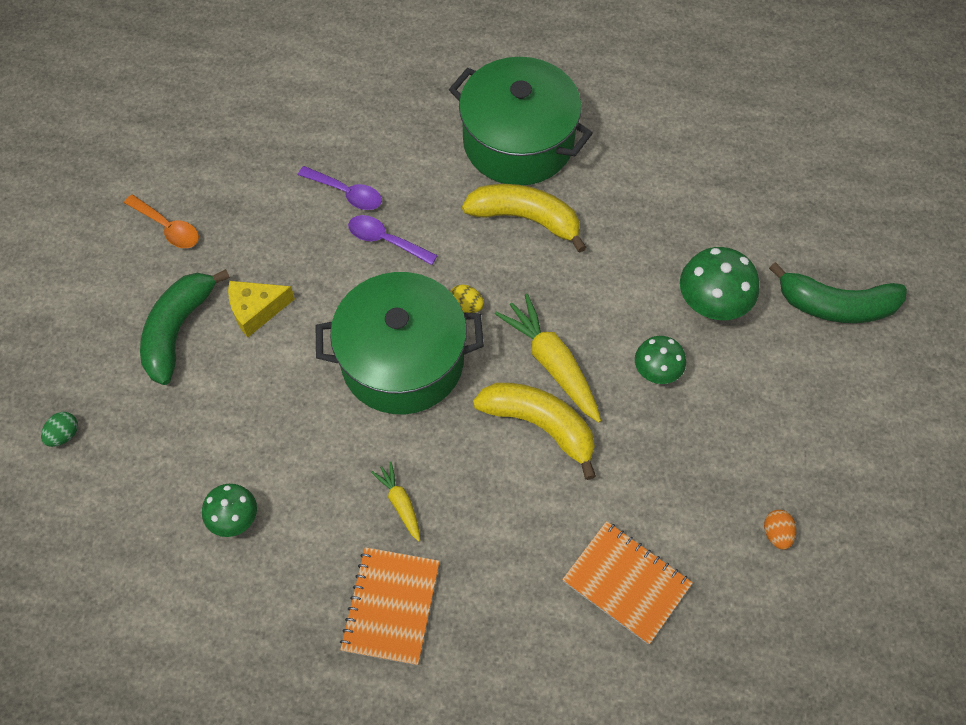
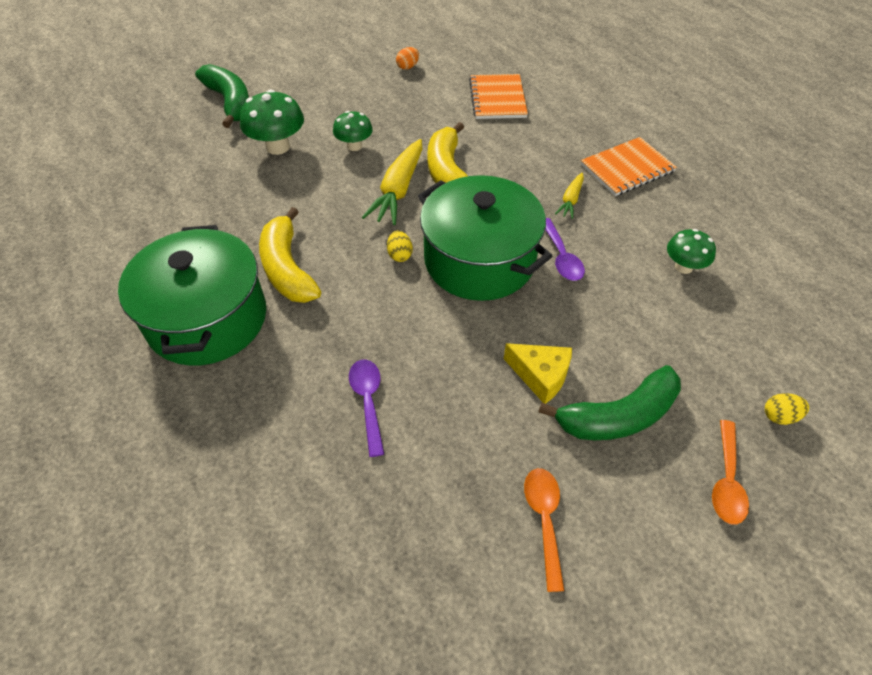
camera: 130 degrees left, 10 degrees down
green egg [41,412,78,447] -> yellow egg [765,393,809,425]
purple spoon [348,215,438,265] -> purple spoon moved to [545,218,585,281]
none -> orange spoon [712,420,749,525]

